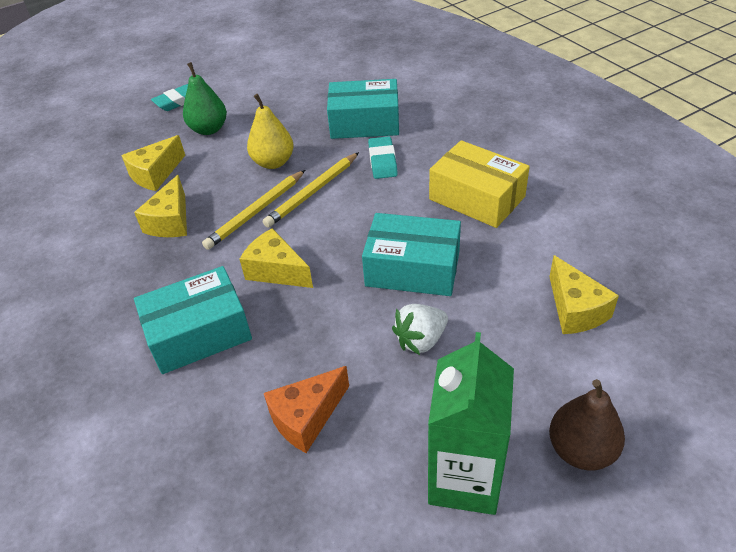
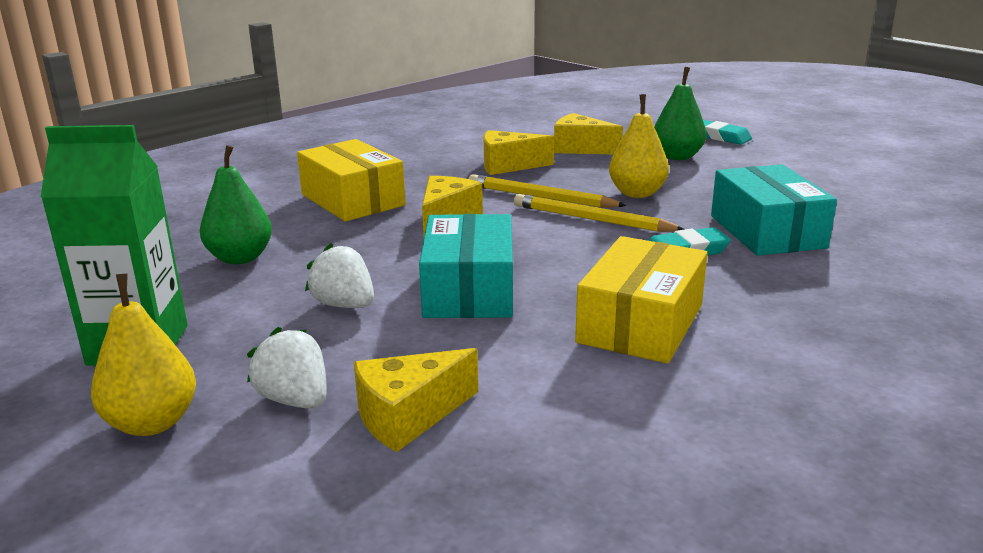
camera: 75 degrees right, 20 degrees down
turquoise box [134,266,252,374] -> yellow box [297,139,406,222]
orange cheese [264,366,349,453] -> green pear [200,145,272,264]
brown pear [549,379,625,470] -> yellow pear [91,273,196,436]
none -> white strawberry [247,327,327,408]

